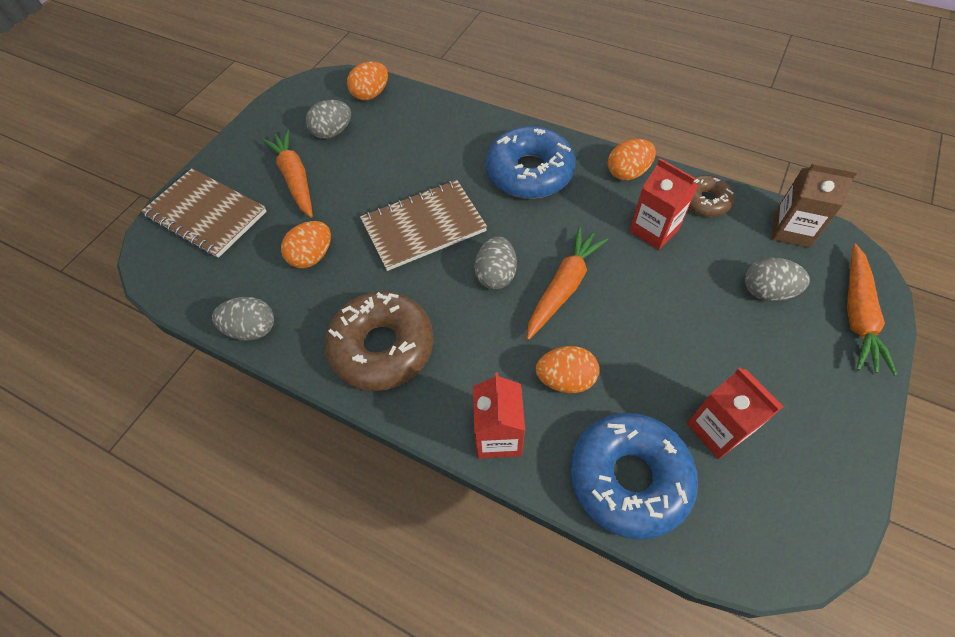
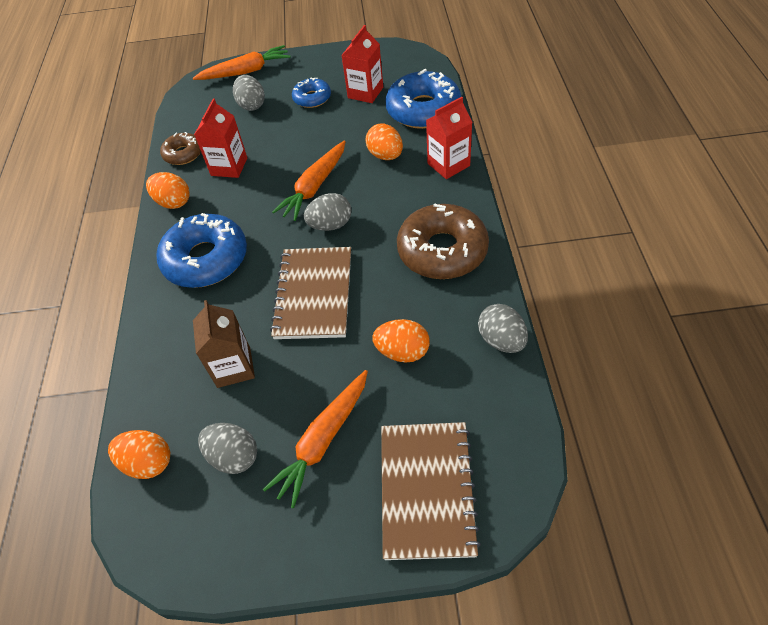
camera: 120 degrees left, 5 degrees down
brown notebook [360,180,487,271] -> brown notebook turned 60 degrees clockwise [270,247,351,339]
orange carrot [526,227,608,340] -> orange carrot turned 60 degrees counterclockwise [272,140,346,221]
brown carton [772,163,857,248] -> brown carton moved to [193,300,255,388]
none -> blue donut [292,77,331,108]

